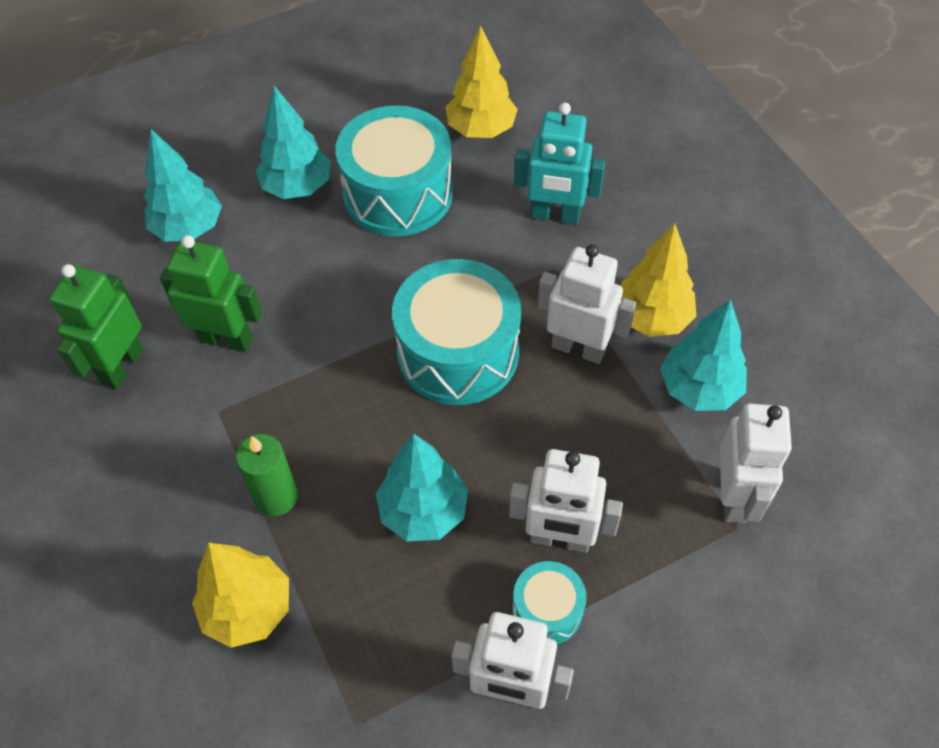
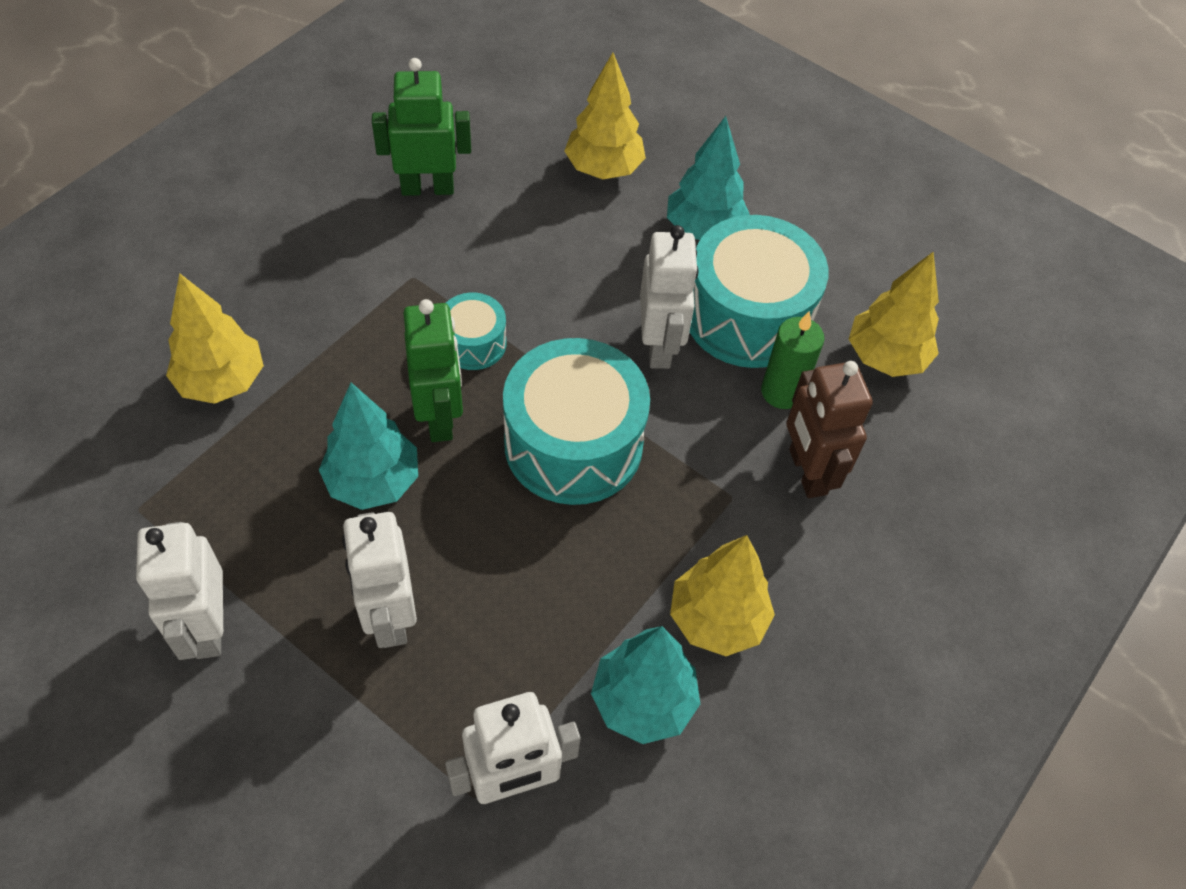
camera: 60 degrees right, 0 degrees up
turquoise tree [144,129,222,242] -> yellow tree [564,53,646,179]
green robot [160,235,262,352] -> green robot moved to [403,299,463,442]
green candle [236,434,298,516] -> green candle moved to [761,311,825,409]
turquoise drum [512,561,587,644] -> turquoise drum moved to [446,293,506,370]
turquoise robot [514,102,605,225] -> brown robot [787,361,873,498]
white robot [538,244,636,364] -> white robot moved to [640,225,699,369]

